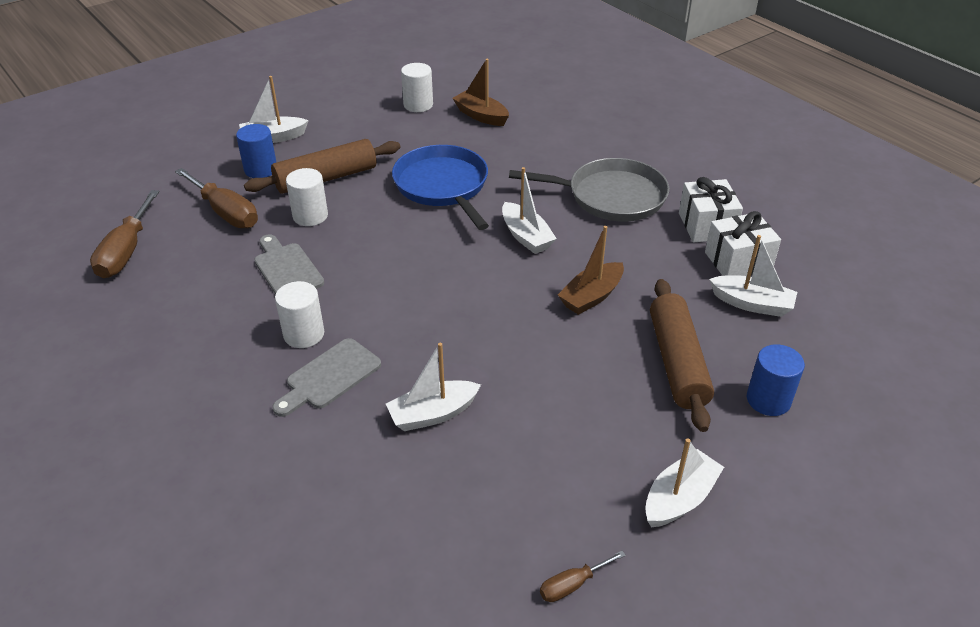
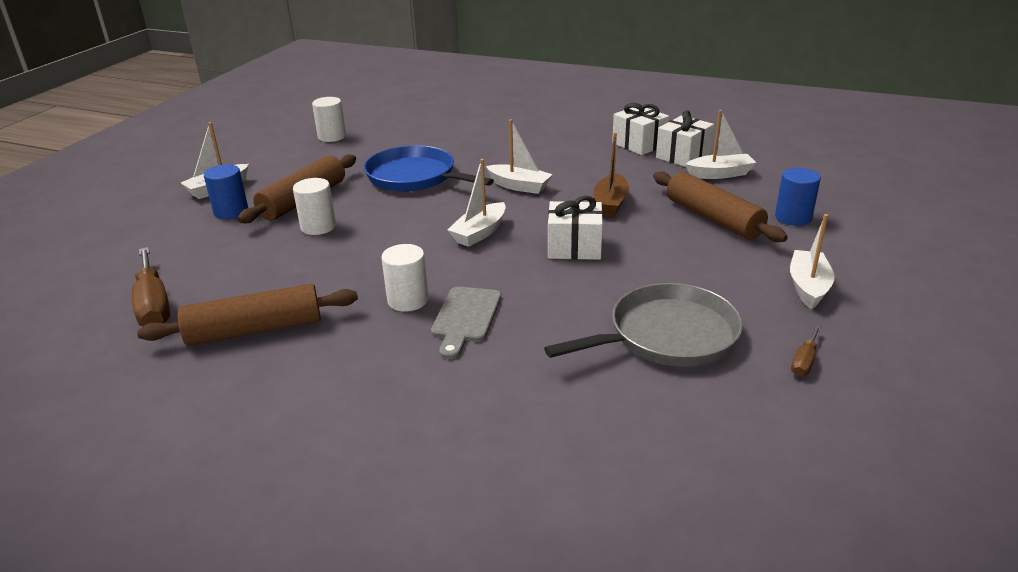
camera: 30 degrees left, 10 degrees down
brown screwdriver [175,168,258,228] -> none
grey cutting board [254,234,324,295] -> none
white boat [386,343,481,431] -> white boat moved to [448,159,506,247]
brown boat [453,59,509,126] -> none
grey pan [509,158,669,222] -> grey pan moved to [544,283,743,367]
none -> brown rolling pin [137,284,358,346]
none -> white gift [548,196,603,260]

